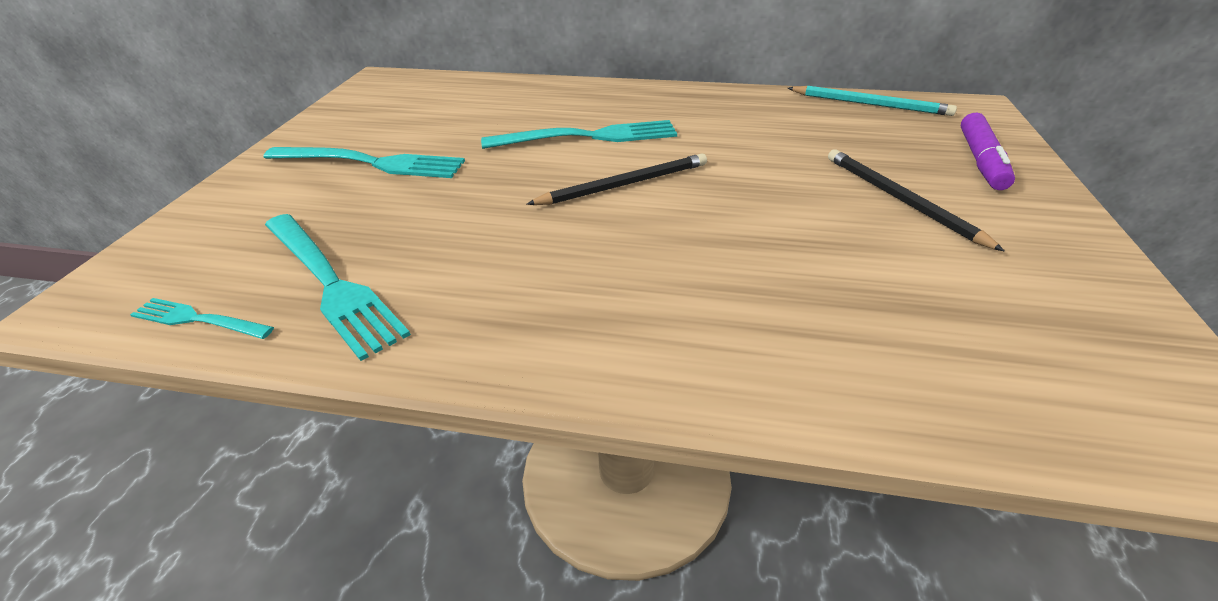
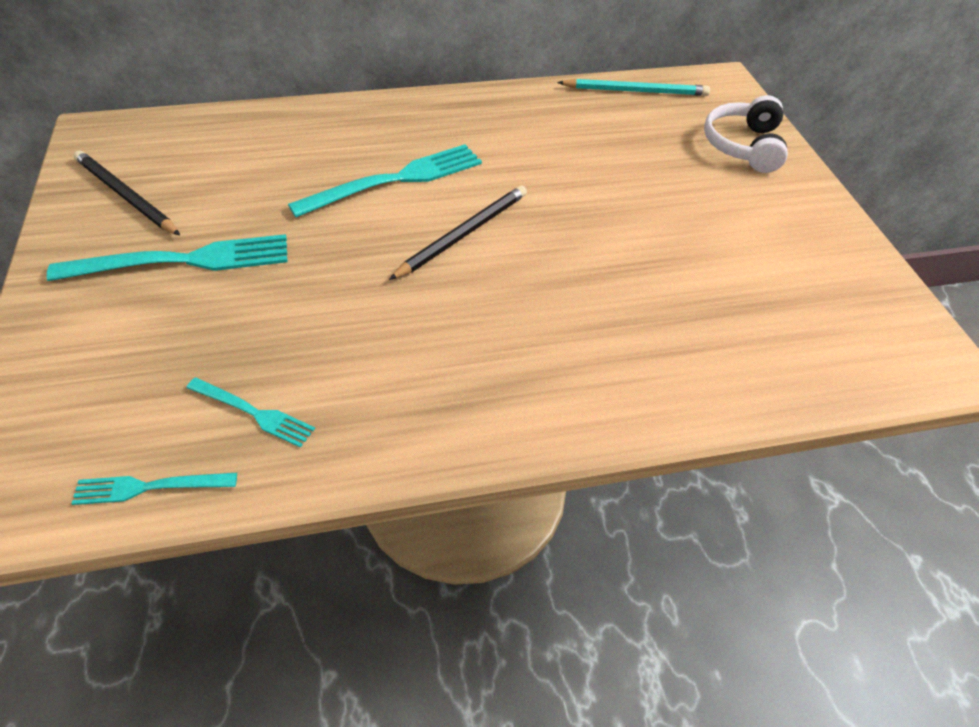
camera: 25 degrees left, 10 degrees up
turquoise fork [265,214,411,361] -> turquoise fork [186,378,315,448], size x0.54
black pencil [828,149,1004,251] -> black pencil moved to [74,150,180,235]
purple marker [961,113,1015,190] -> white headphones [704,95,788,173]

